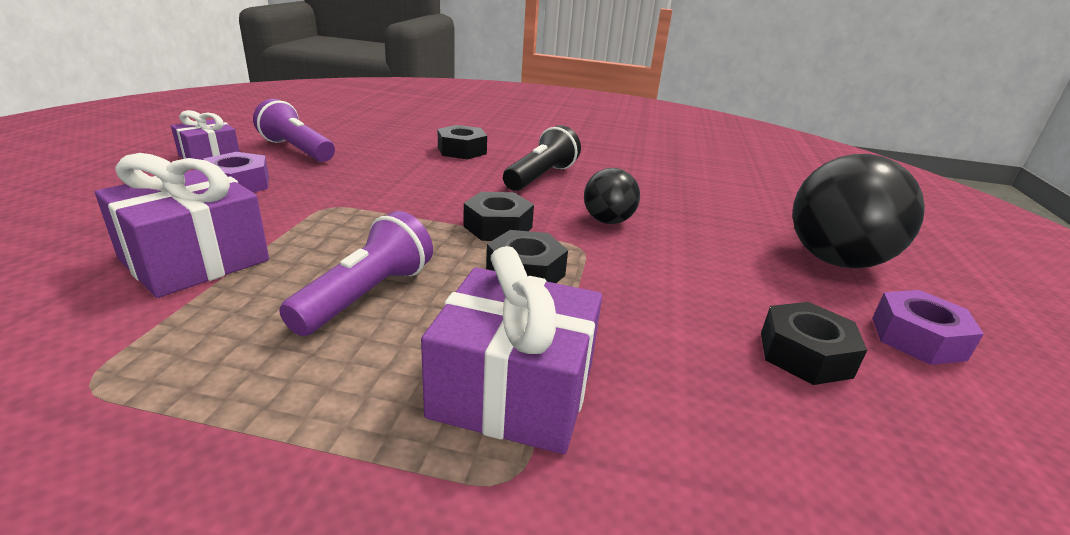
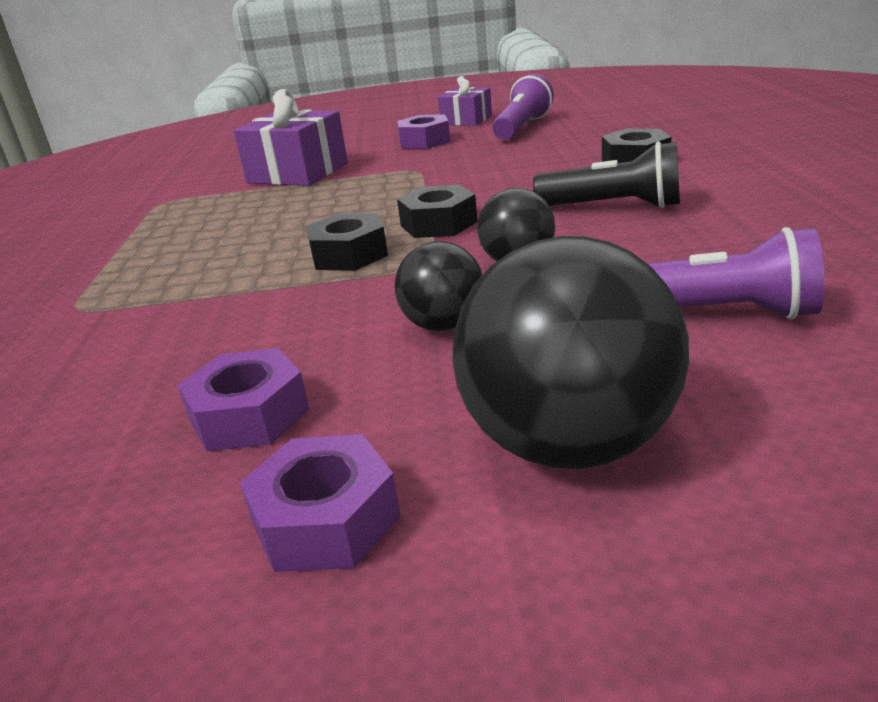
camera: 80 degrees right, 0 degrees up
purple flashlight [279,211,433,336] -> purple flashlight moved to [647,227,825,320]
purple gift [421,246,602,454] -> none
black nut [761,302,867,385] -> purple nut [178,348,310,451]
none -> black ball [394,241,483,331]

